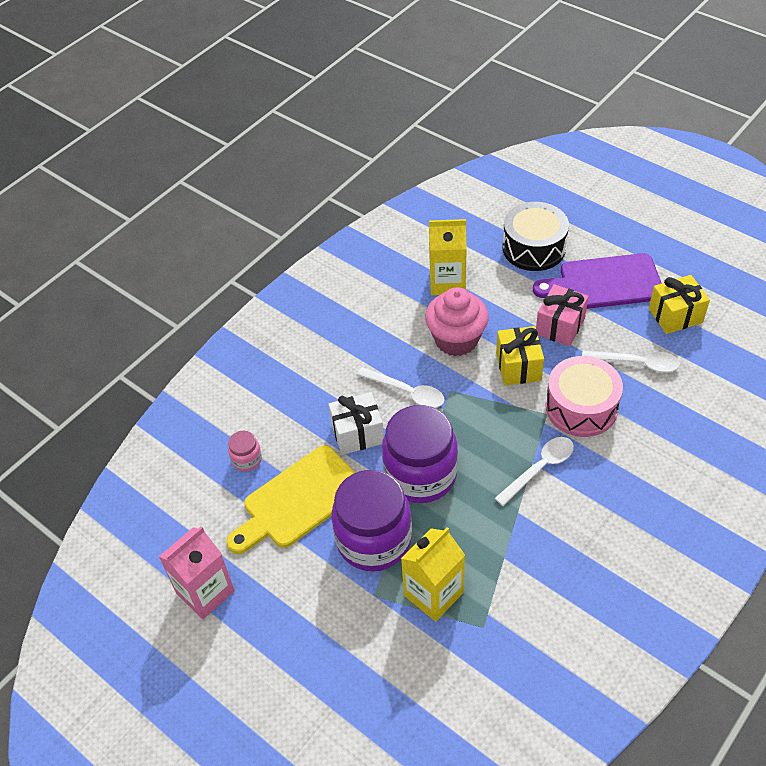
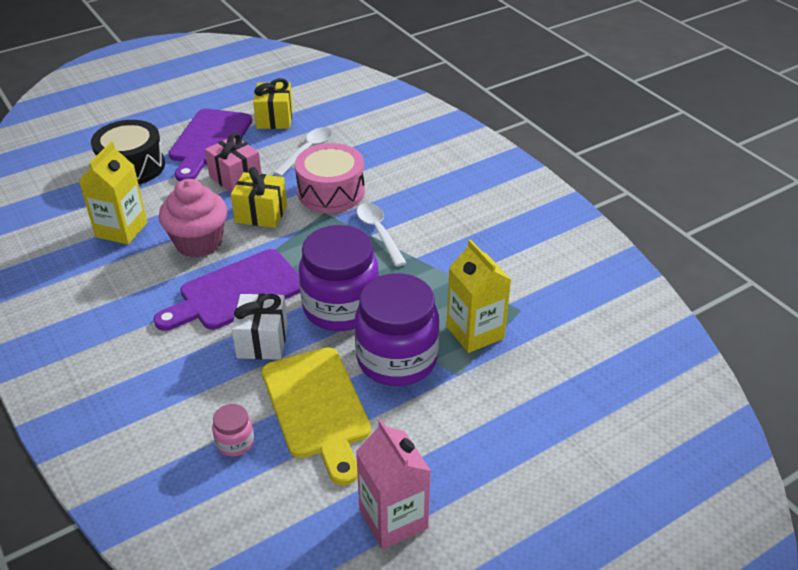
camera: 75 degrees left, 10 degrees down
white spoon [357,367,445,408] -> purple cutting board [153,249,300,331]

